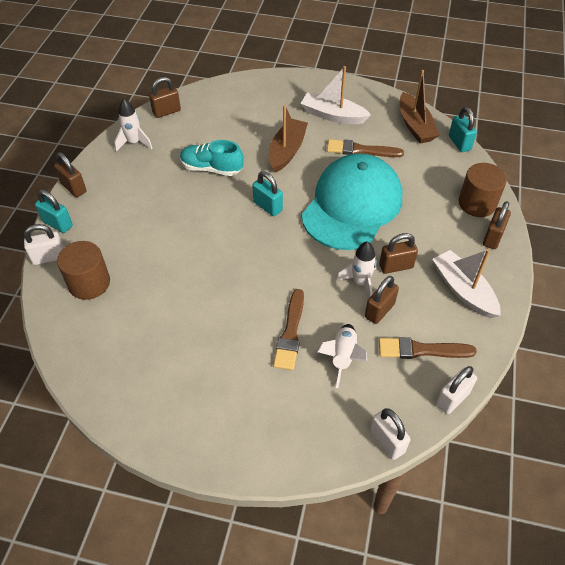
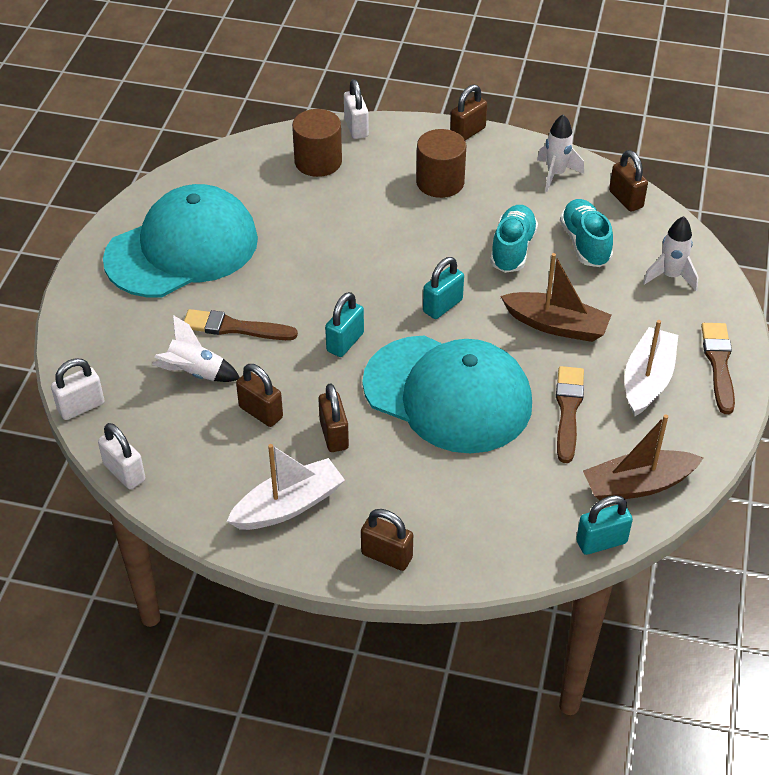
camera: 90 degrees right, 5 degrees down
turquoise padlock [35,189,73,233] -> turquoise padlock moved to [325,292,364,357]
white rocket [336,241,377,299] -> white rocket moved to [643,216,698,291]
brown brush [379,337,477,359] -> brown brush moved to [701,323,735,414]
brown cylinder [458,163,507,217] -> brown cylinder moved to [416,129,467,198]
none -> turquoise cap [103,184,258,297]
none -> turquoise shoe [560,199,613,267]

